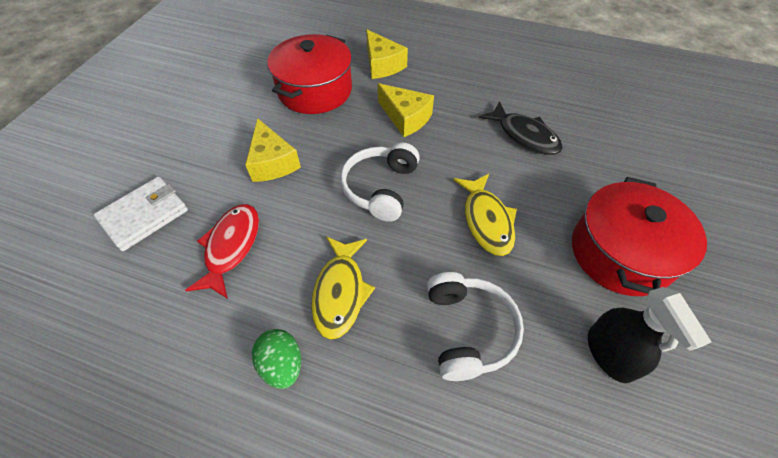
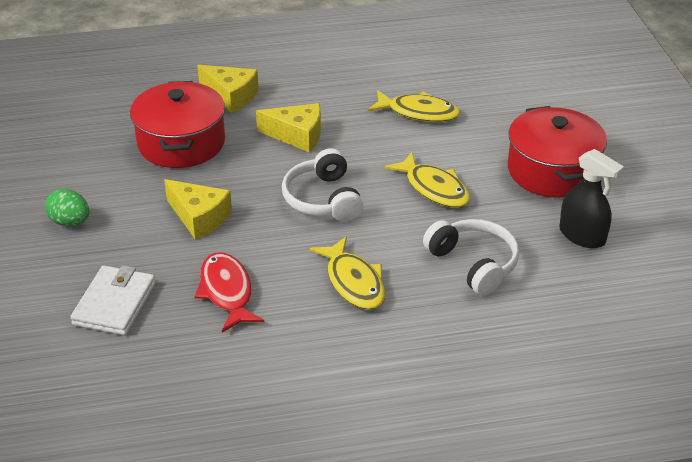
camera: 30 degrees left, 15 degrees down
green egg [252,329,301,389] -> green egg moved to [45,189,89,226]
black fish [478,101,563,155] -> yellow fish [368,90,460,122]

